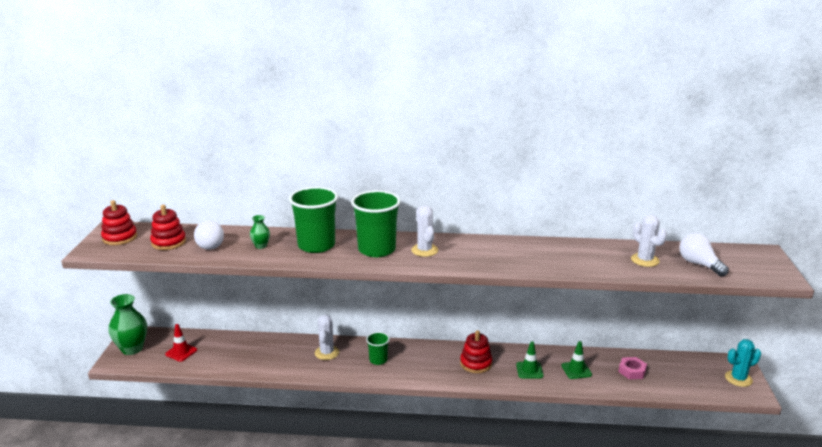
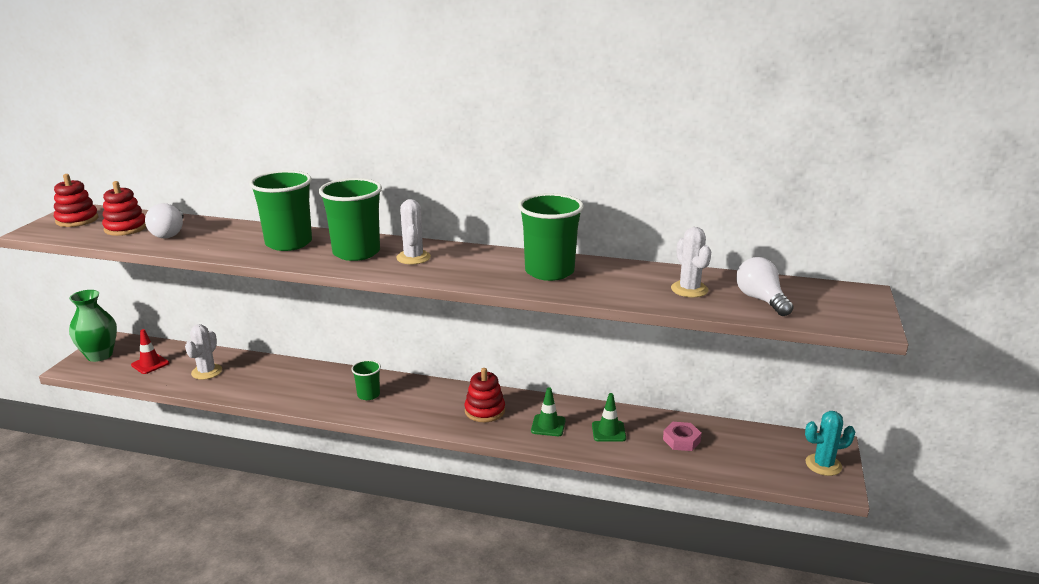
camera: 10 degrees right, 0 degrees up
green vase [250,215,270,249] -> none
white cactus [315,315,339,360] -> white cactus moved to [185,324,222,380]
none -> green cup [518,193,584,281]

